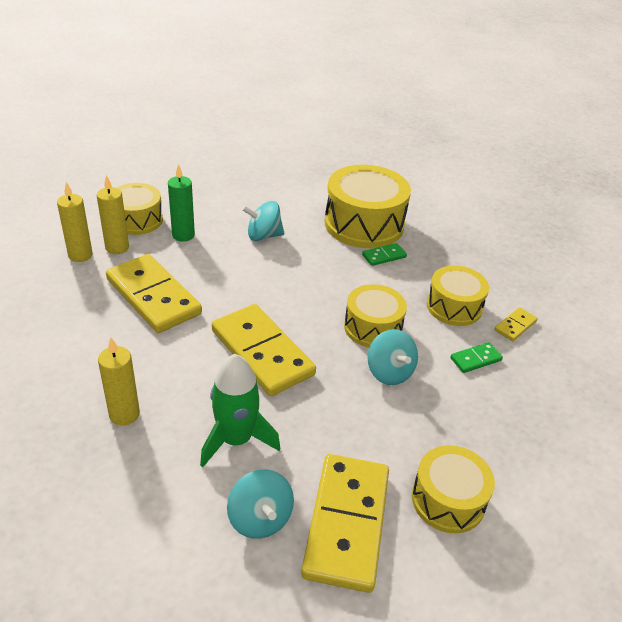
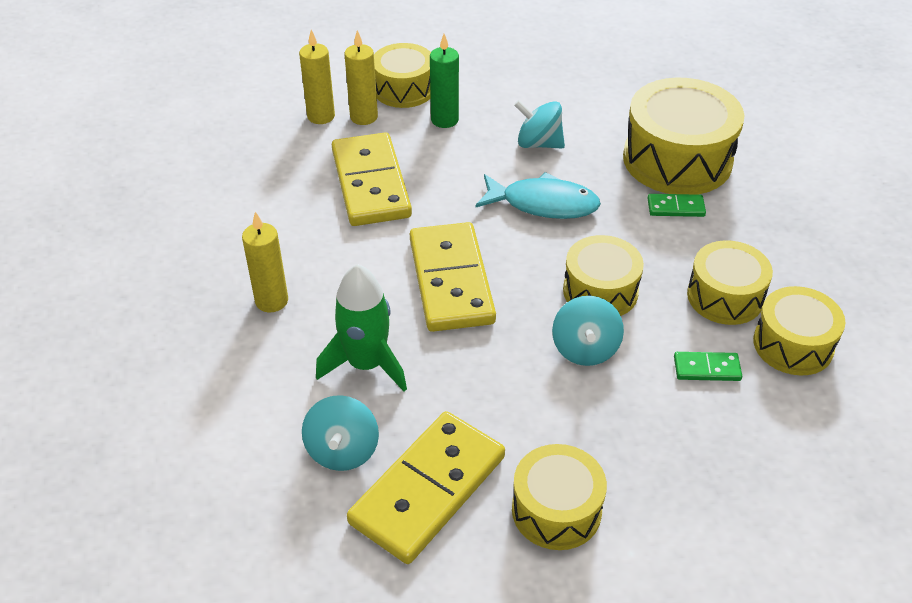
camera: 30 degrees right, 5 degrees up
yellow domino [494,307,538,341] -> yellow drum [753,286,846,375]
none -> turquoise fish [475,172,601,219]

